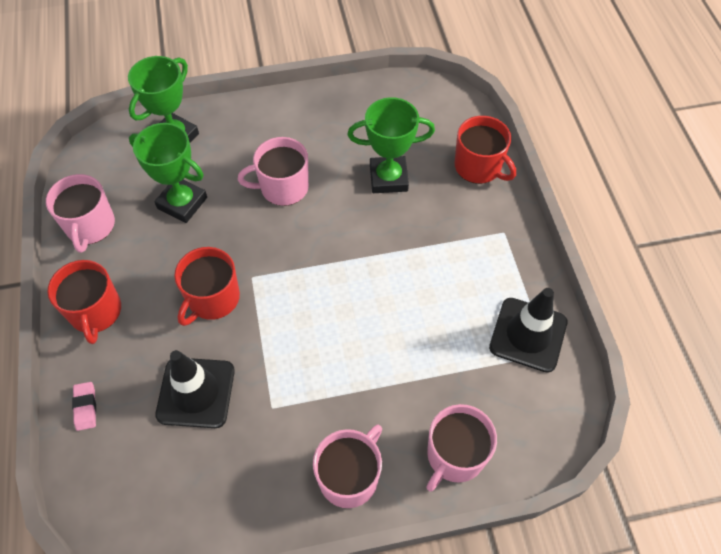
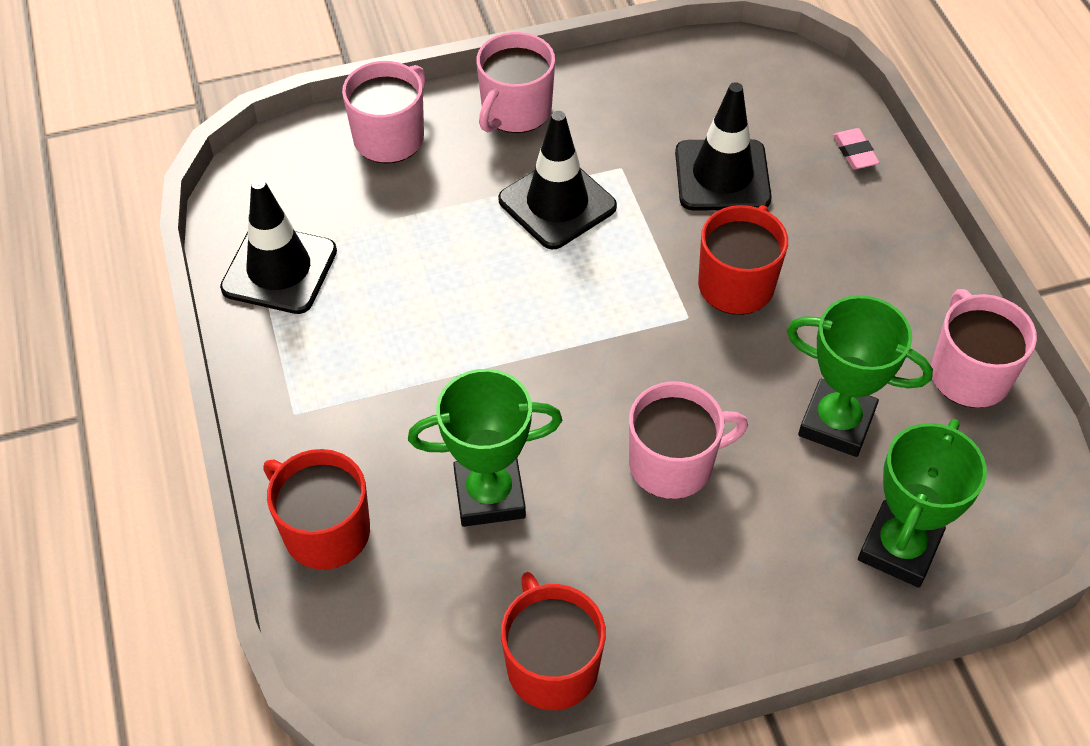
camera: 175 degrees right, 5 degrees down
red mug [47,260,121,344] -> red mug moved to [501,572,606,710]
none -> black traffic cone [498,111,617,249]

